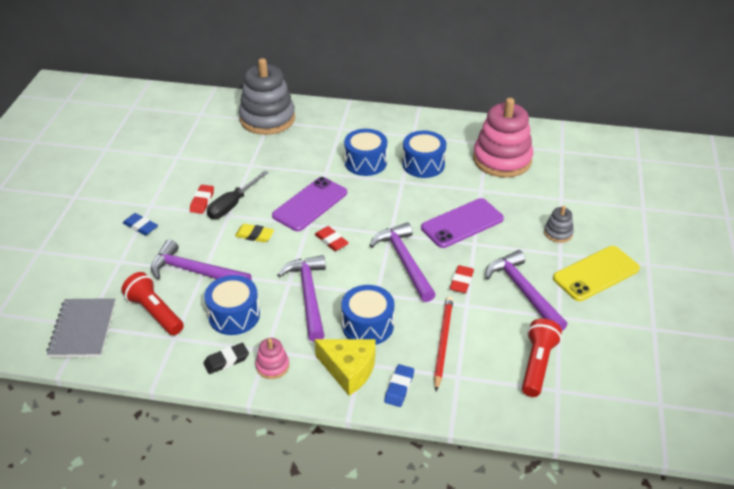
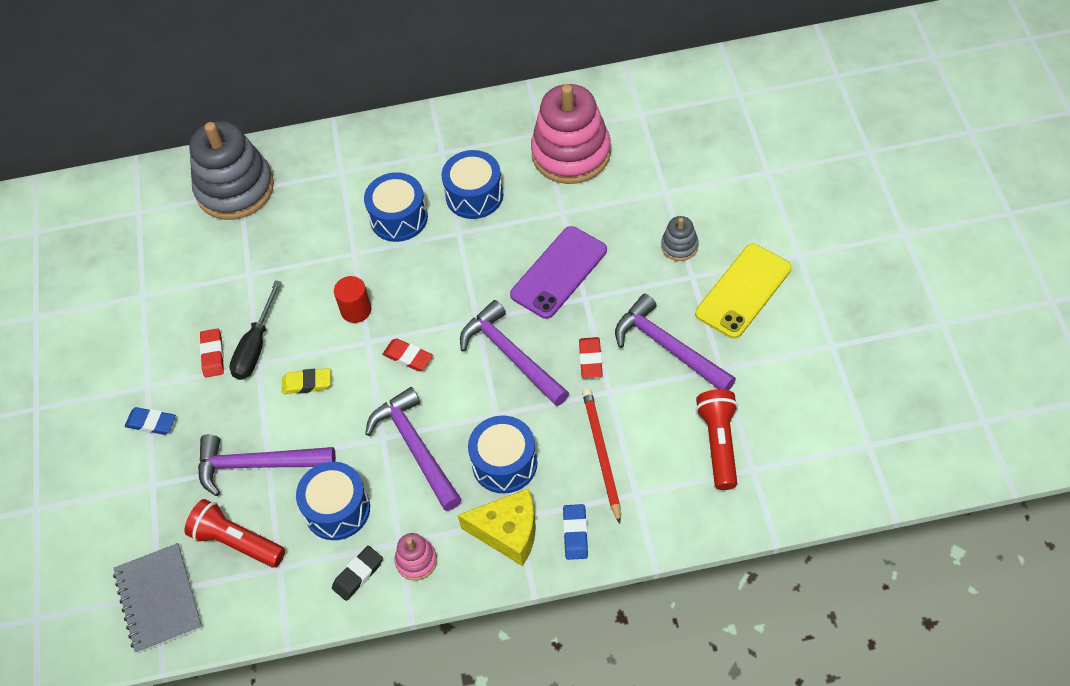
camera: 15 degrees left, 15 degrees up
purple phone [272,177,347,231] -> red cylinder [334,276,371,323]

